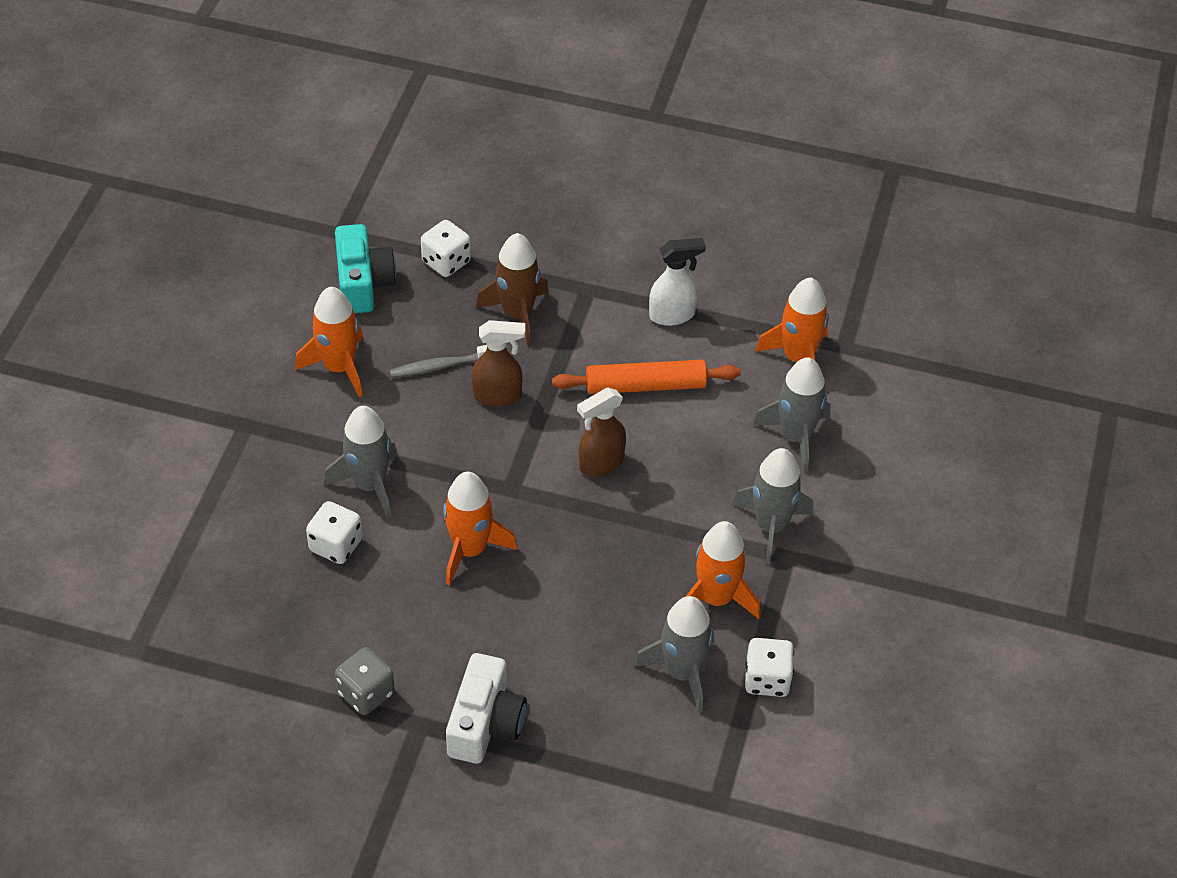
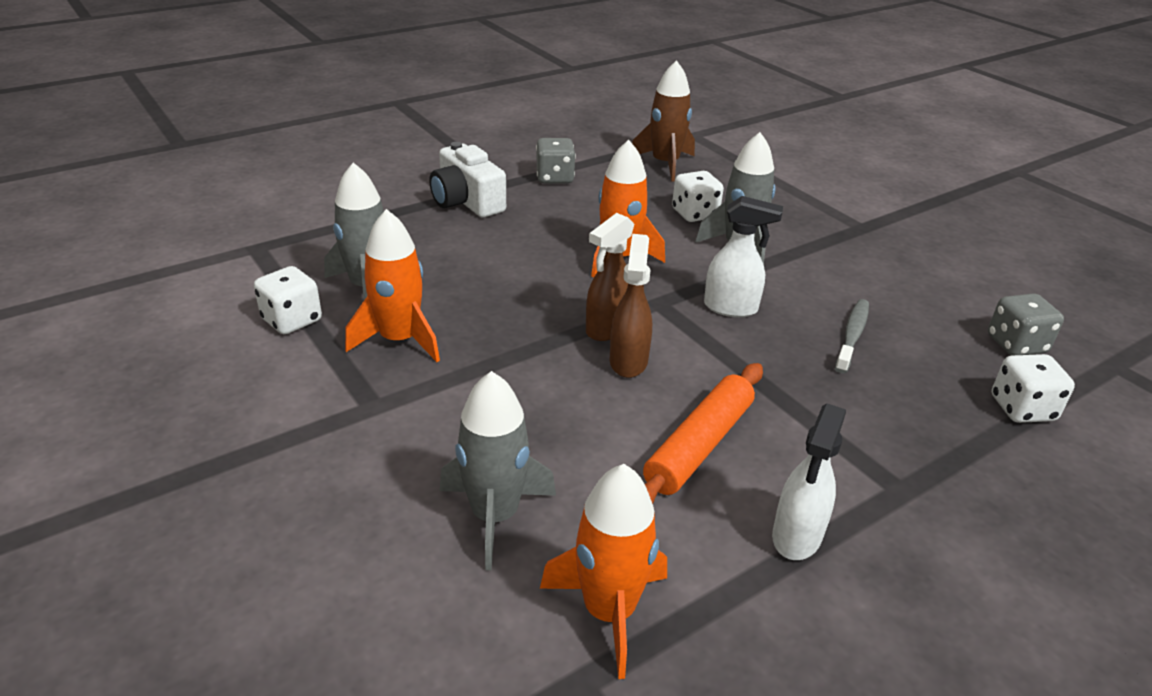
camera: 130 degrees right, 15 degrees down
orange rocket [295,286,363,397] -> none
turquoise camera [335,224,396,313] -> grey dice [988,293,1064,356]
brown spray bottle [472,320,525,407] -> brown spray bottle moved to [586,213,634,341]
brown rocket [476,233,549,347] -> brown rocket moved to [632,60,695,181]
grey rocket [732,448,814,565] -> none
none -> white spray bottle [704,196,783,317]

